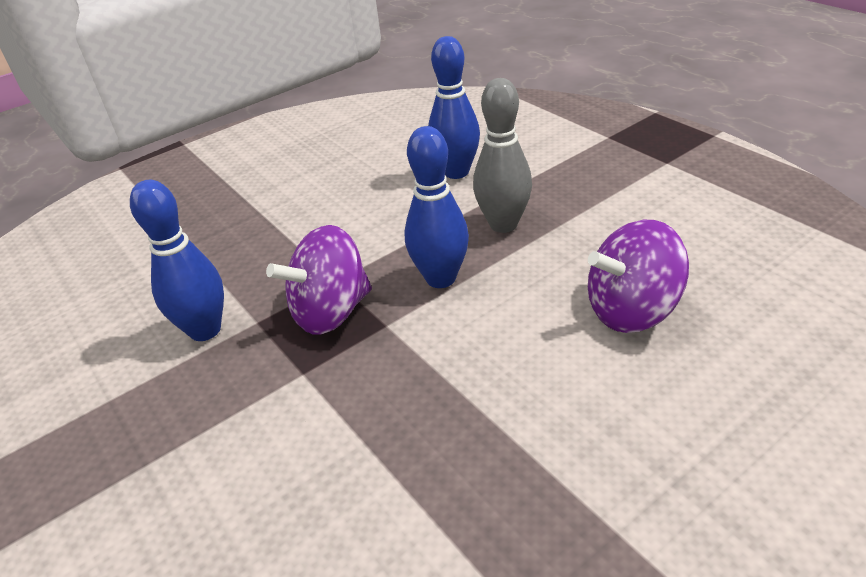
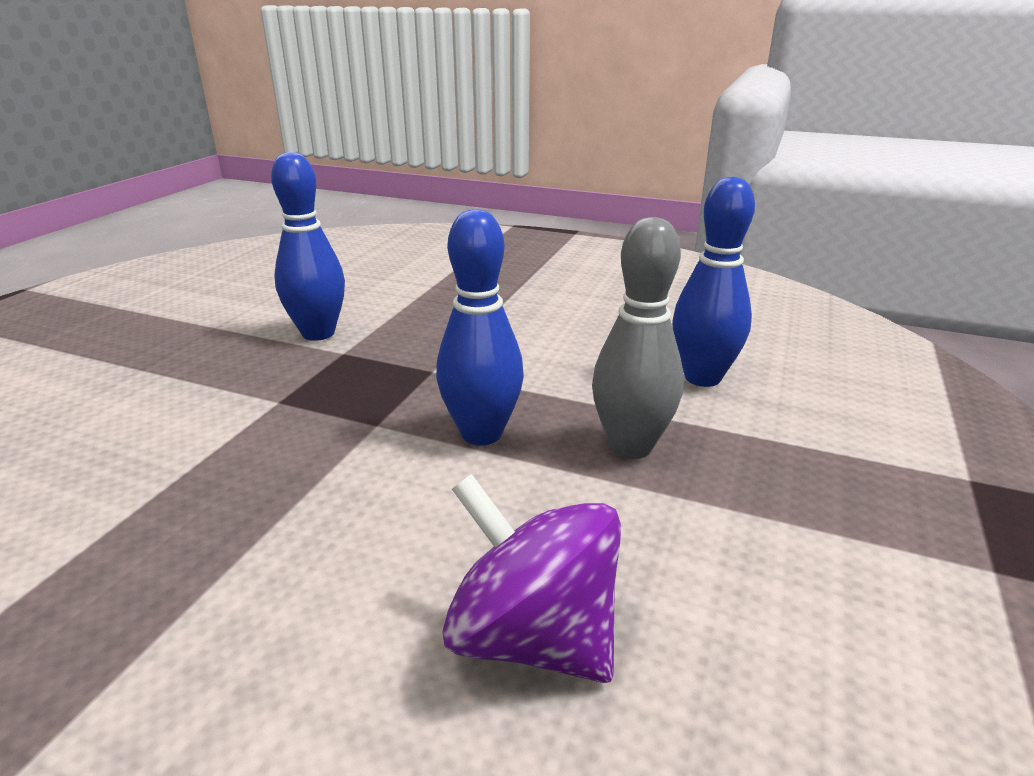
camera: 55 degrees right, 10 degrees down
purple spinning top [266,225,372,335] -> none

